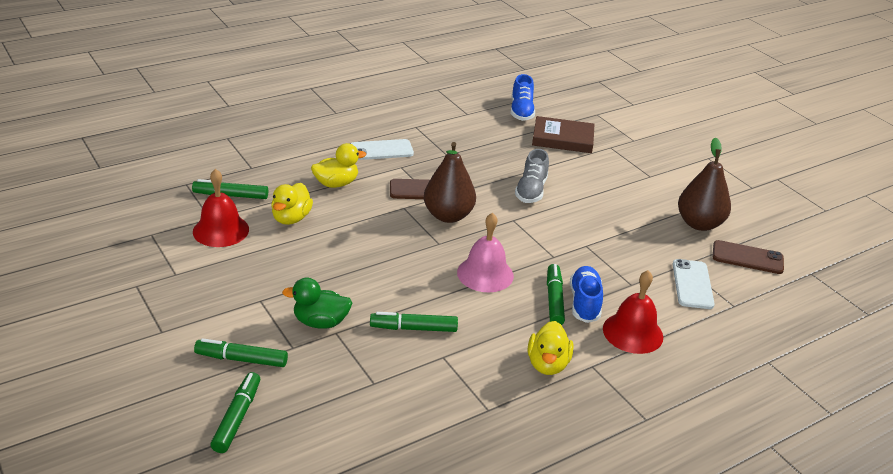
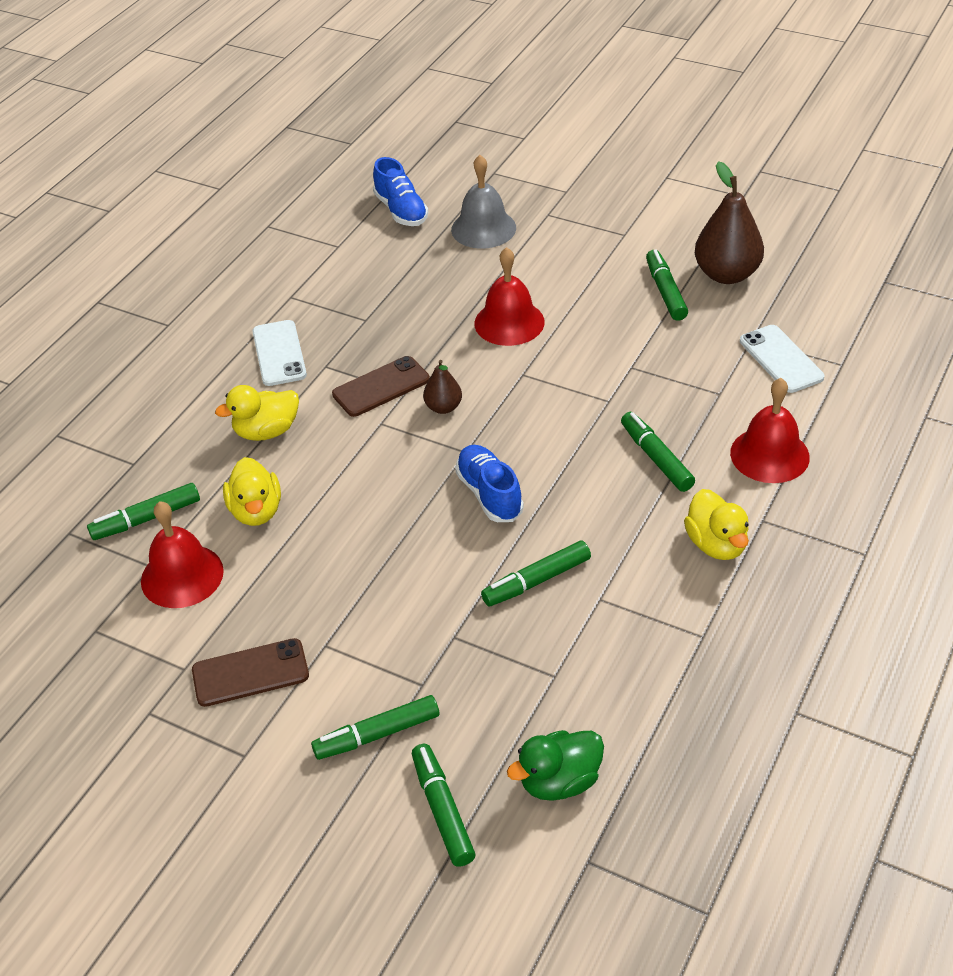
camera: 25 degrees left, 10 degrees up
green duck [282,278,352,329] -> green duck moved to [507,730,604,801]
yellow duck [311,143,366,188] -> yellow duck turned 150 degrees counterclockwise [215,385,299,441]
white phone [351,139,414,160] -> white phone turned 60 degrees counterclockwise [252,320,307,386]
brown pear [424,142,476,223] -> brown pear [423,360,462,414], size x0.52
pink bell [457,212,514,292] -> none
grey shoe [515,149,549,203] -> red bell [474,247,545,346]
brown book [532,116,594,153] -> grey bell [451,155,516,249]
blue shoe [570,266,603,323] -> blue shoe moved to [455,445,524,522]
brown phone [713,240,784,274] -> brown phone moved to [192,638,309,707]
none -> green marker [646,249,688,321]

